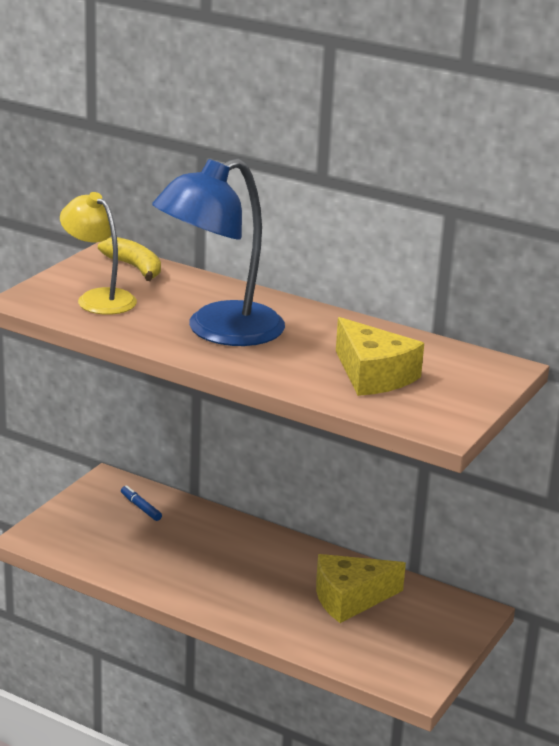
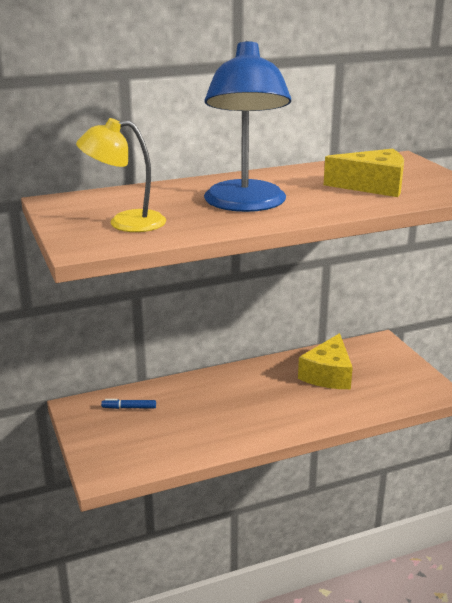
camera: 50 degrees left, 0 degrees up
yellow banana [98,237,161,281] -> none

